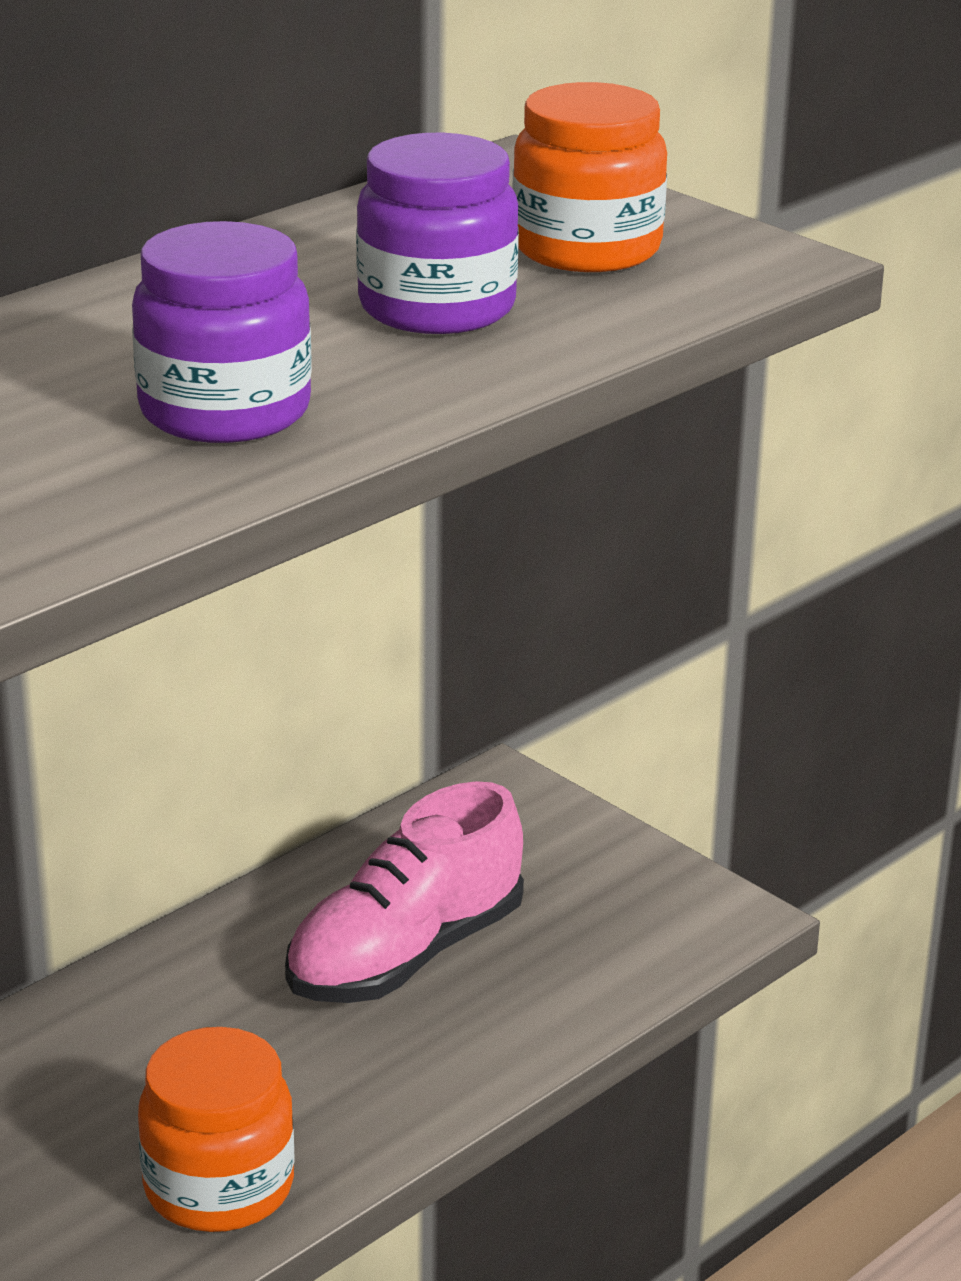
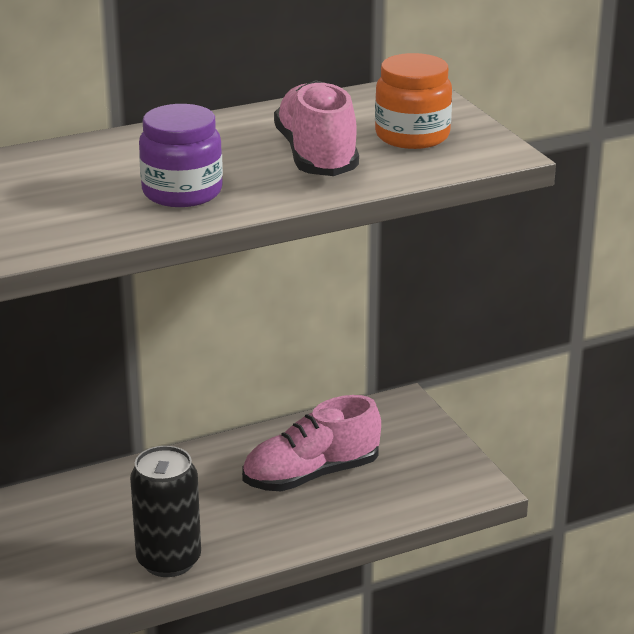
camera: 20 degrees right, 0 degrees up
orange jar [138,1027,295,1232] -> black can [130,446,201,577]
purple jar [356,133,519,334] -> pink shoe [274,80,359,176]

